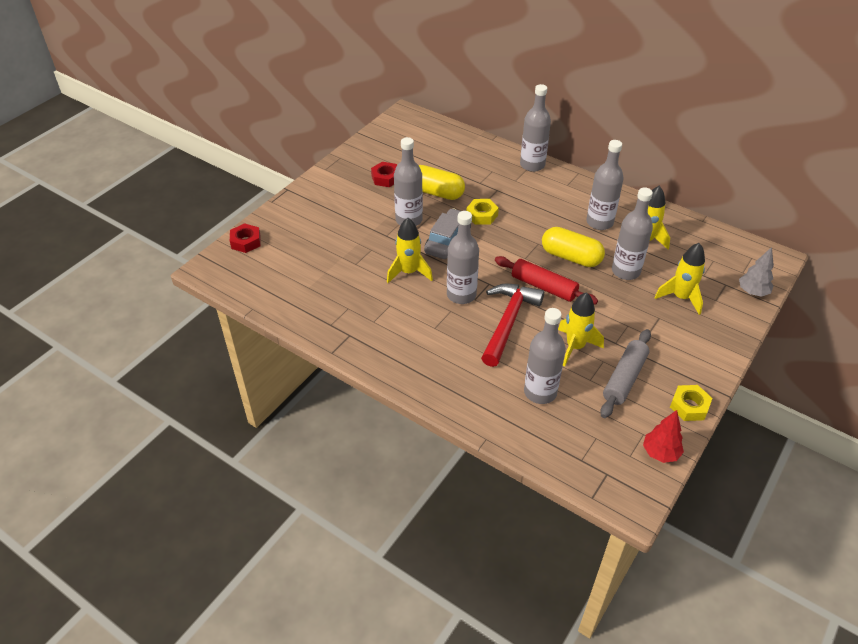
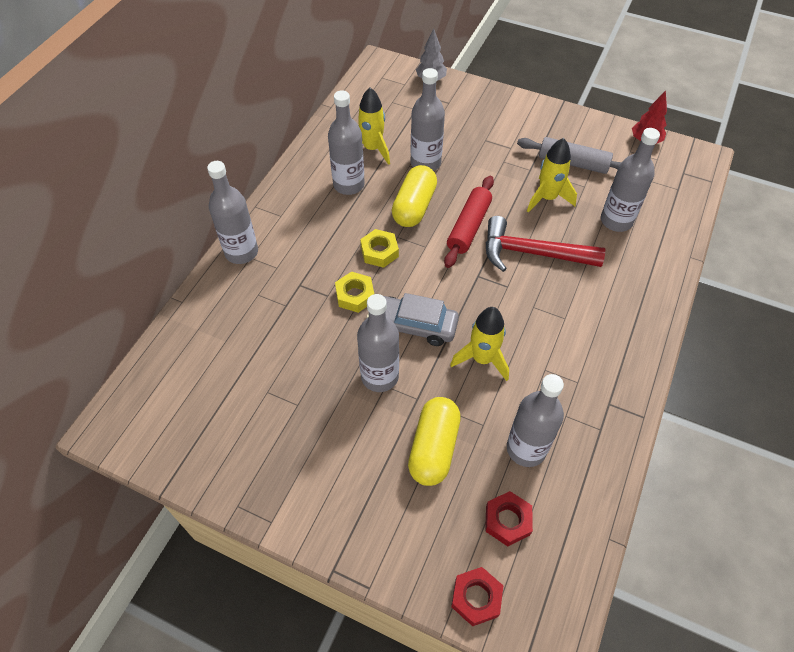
camera: 100 degrees left, 10 degrees up
red nut [371,162,397,187] -> red nut moved to [485,491,533,547]
yellow capsule [419,165,465,200] -> yellow capsule moved to [408,397,461,486]
grey bottle [447,211,479,304] -> grey bottle moved to [507,374,564,467]
yellow rocket [654,243,705,315] -> none
yellow nut [670,385,712,421] -> yellow nut moved to [360,229,399,268]

